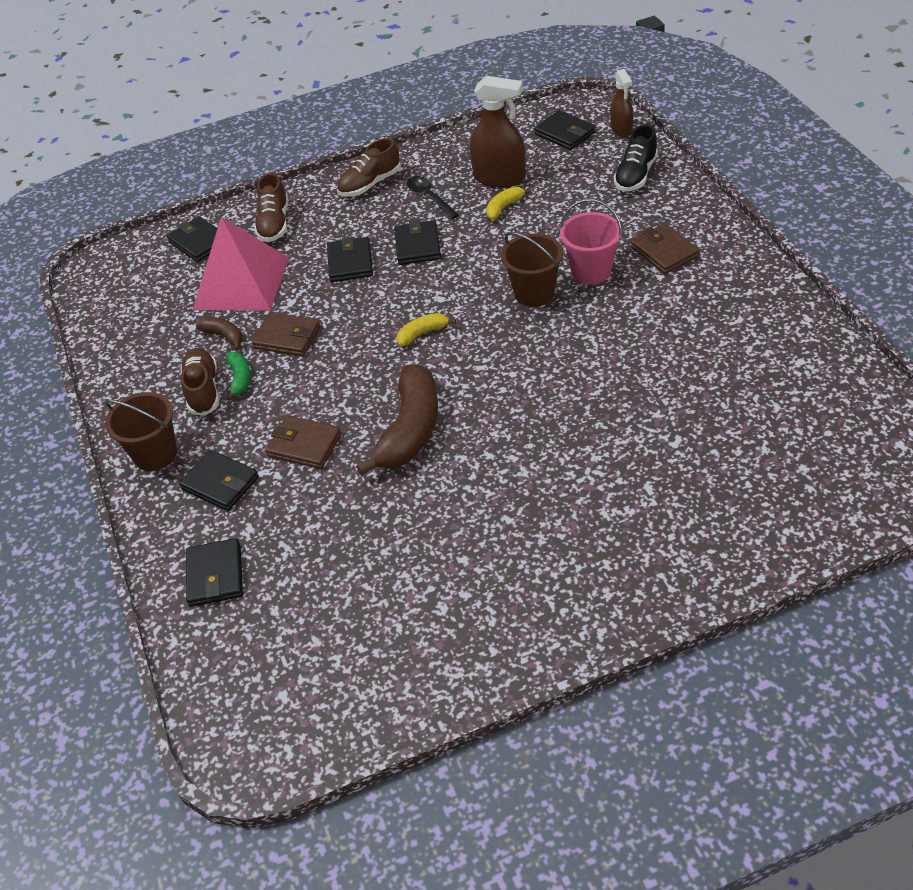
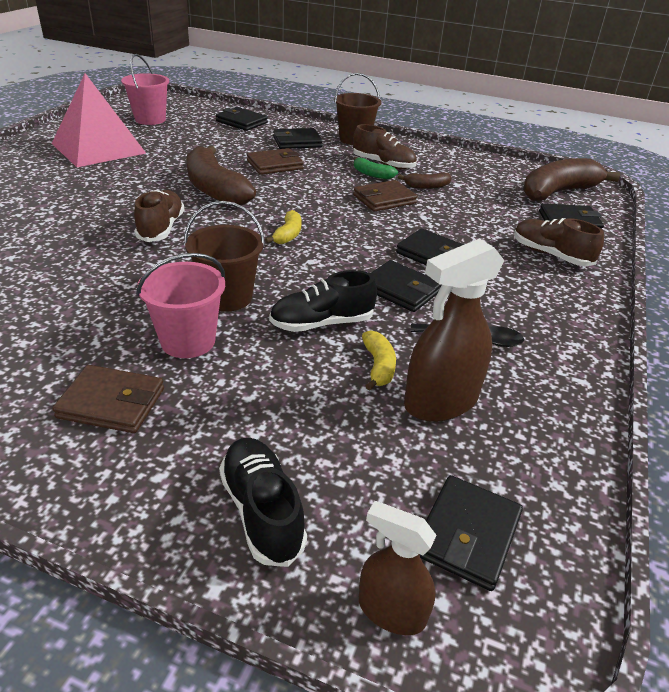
camera: 125 degrees right, 10 degrees down
pink pyramid [193,217,289,311] -> pink pyramid moved to [51,73,146,167]
brown shoe [337,138,401,197] -> brown shoe moved to [134,190,185,242]
black wallet [534,110,595,150] -> black wallet turned 60 degrees counterclockwise [420,475,523,591]
none -> pink bucket [121,54,169,125]
none -> black shoe [269,270,377,332]
none -> brown banana [523,158,620,201]

